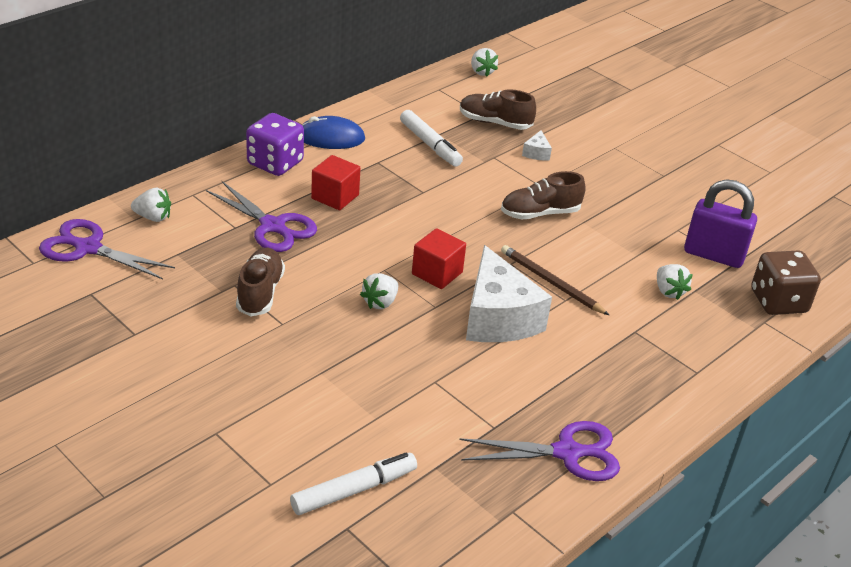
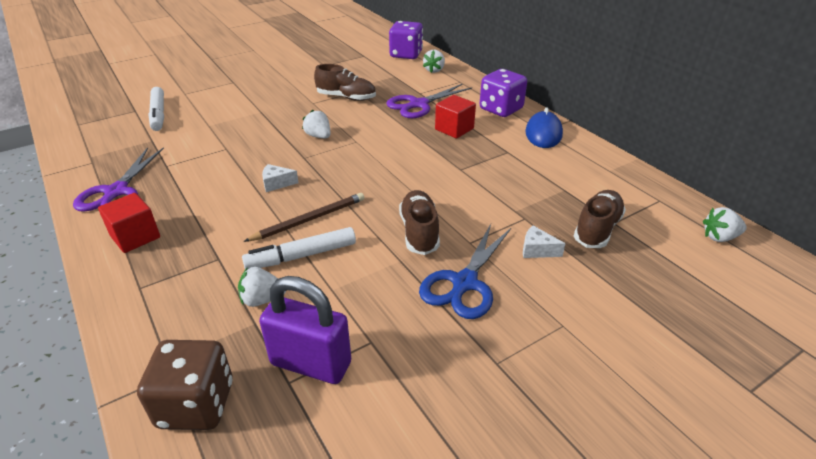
camera: 105 degrees right, 0 degrees up
purple scissors [39,219,175,279] -> purple dice [389,21,423,59]
white marker [400,110,463,167] -> white marker moved to [242,227,356,269]
red cube [412,228,466,289] -> red cube moved to [98,193,160,253]
white cheese [466,245,552,342] -> white cheese [262,164,299,192], size x0.40
purple padlock [684,179,757,268] -> purple padlock turned 75 degrees clockwise [259,276,351,384]
none -> blue scissors [419,224,511,319]

